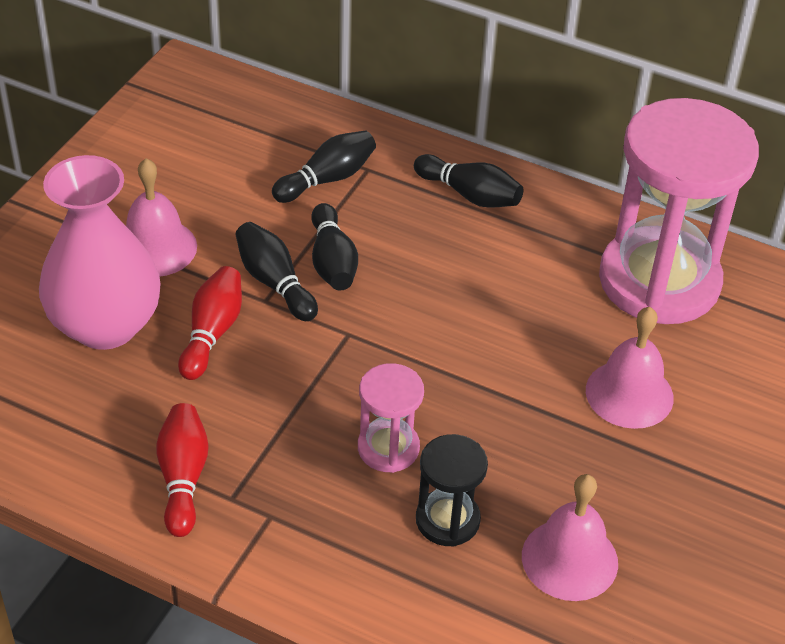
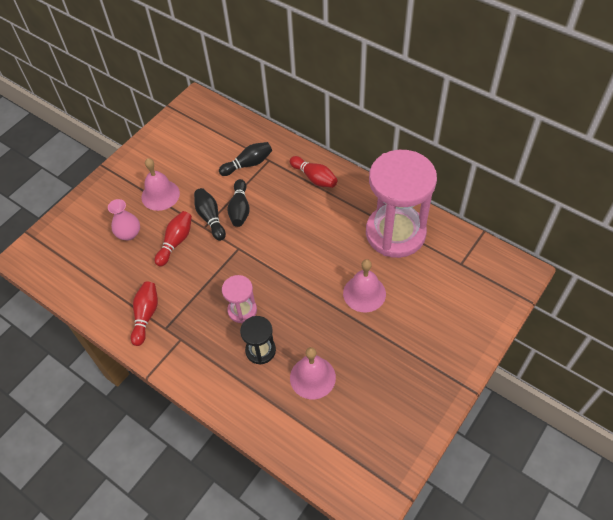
camera: 15 degrees right, 10 degrees up
pink vase [39,155,160,350] -> pink vase [108,199,140,240], size x0.51
black bowling pin [414,154,523,208] -> red bowling pin [290,156,338,188]

